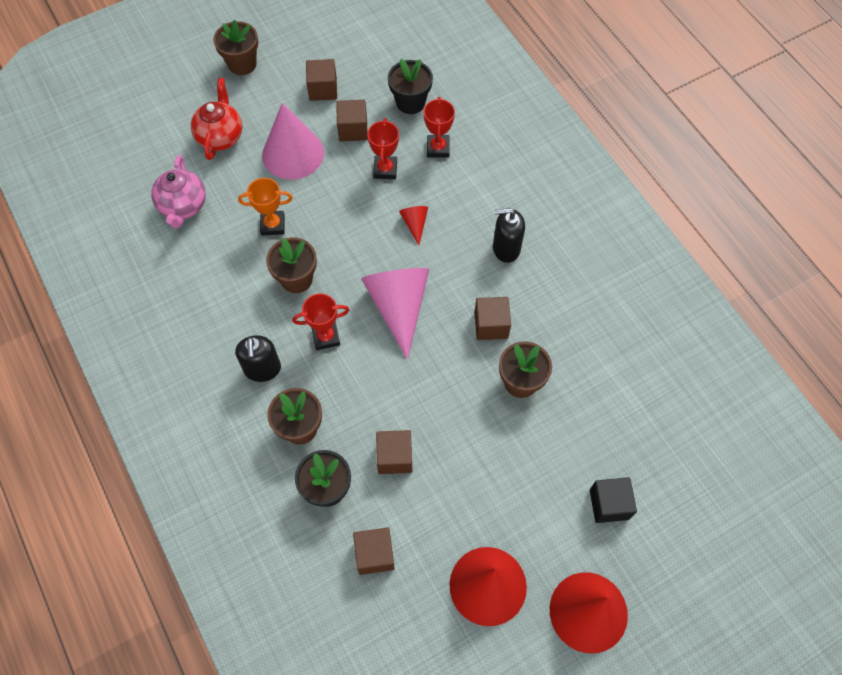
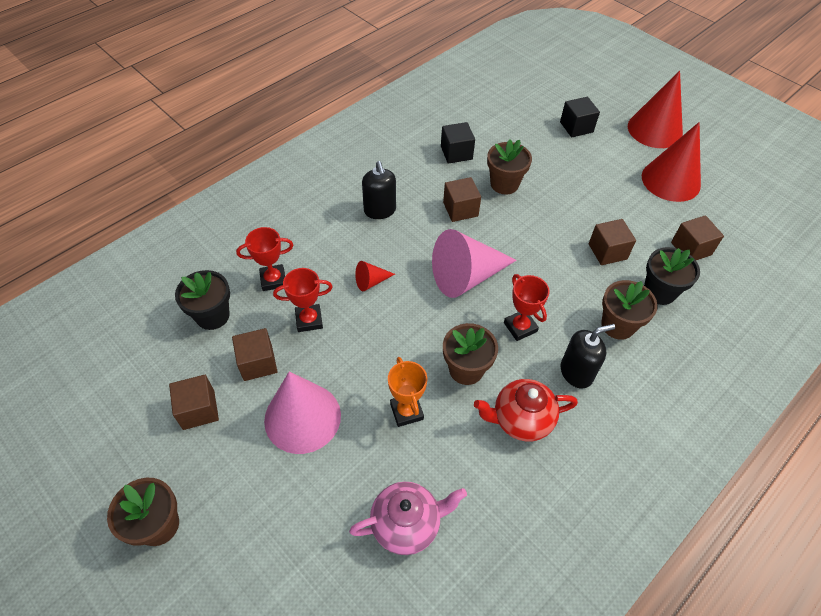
camera: 105 degrees left, 10 degrees down
red teapot [191,78,243,160] -> red teapot moved to [474,379,578,442]
none -> black cube [441,122,475,164]

